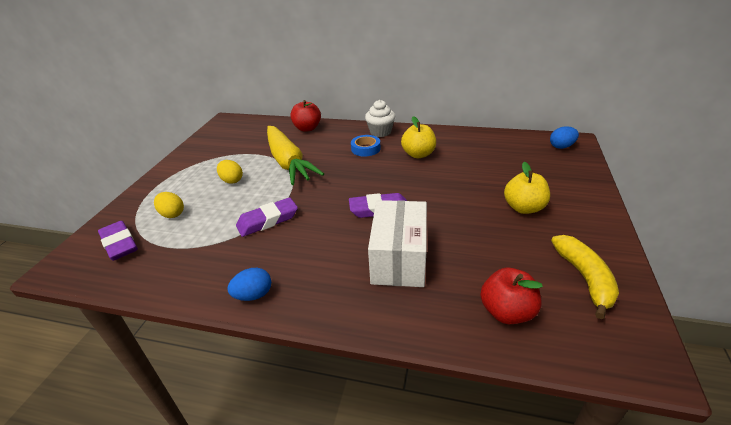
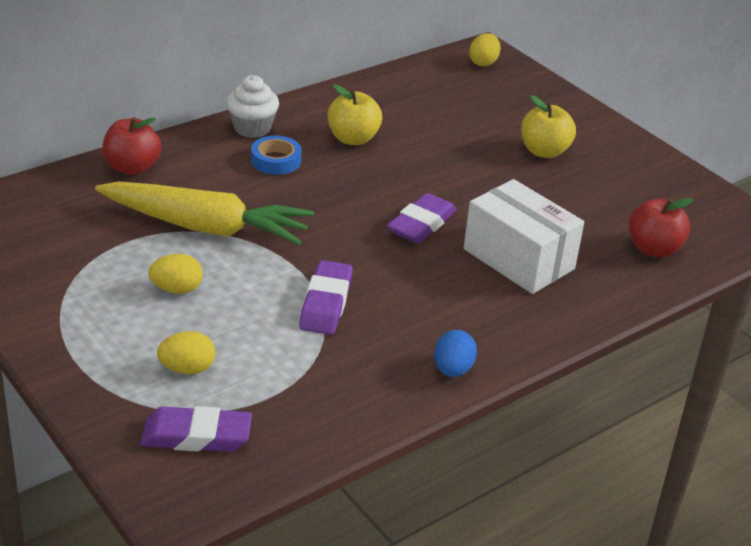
camera: 55 degrees left, 0 degrees up
blue egg [550,126,579,149] -> yellow egg [469,33,501,66]
yellow banana [551,235,619,319] -> none

